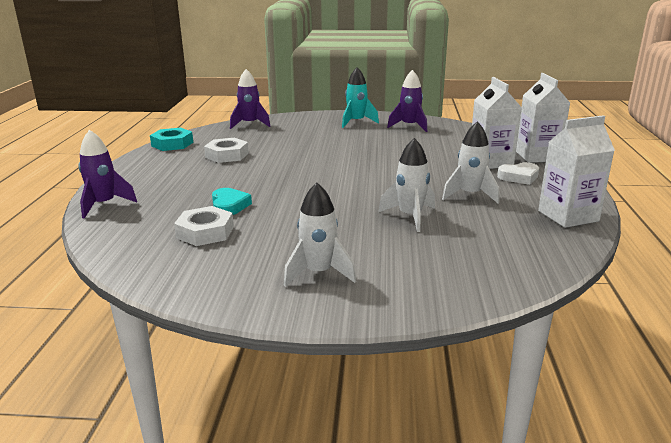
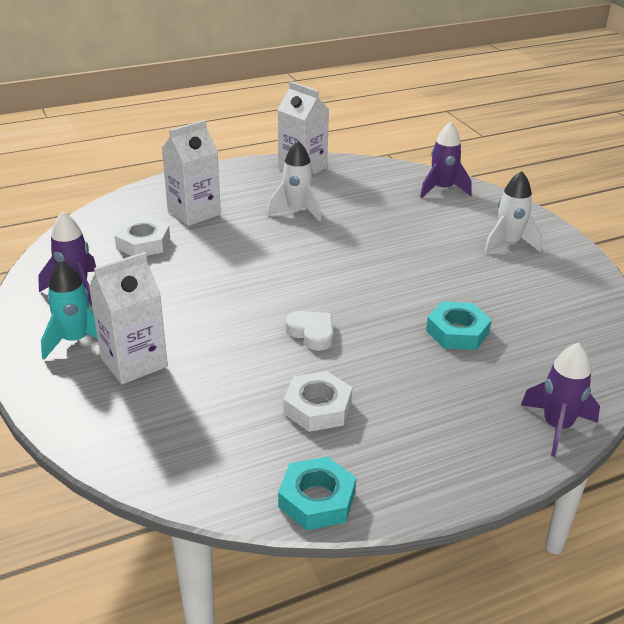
camera: 120 degrees left, 10 degrees up
white nut [174,206,234,246] -> white nut moved to [115,217,170,256]
turquoise heart [212,188,252,215] -> turquoise nut [426,302,492,350]
purple rocket [230,69,271,129] -> purple rocket moved to [420,122,472,198]
white rocket [378,138,435,232] -> none
white heart [497,162,539,185] -> white heart moved to [286,311,334,351]
white carton [516,73,570,163] -> white carton moved to [89,252,168,384]

